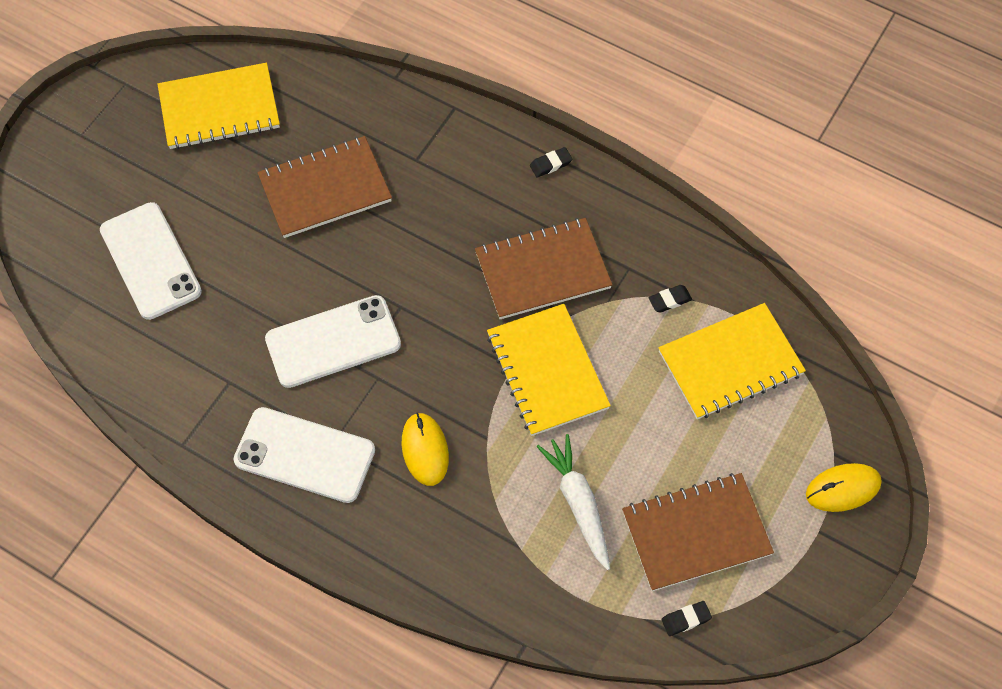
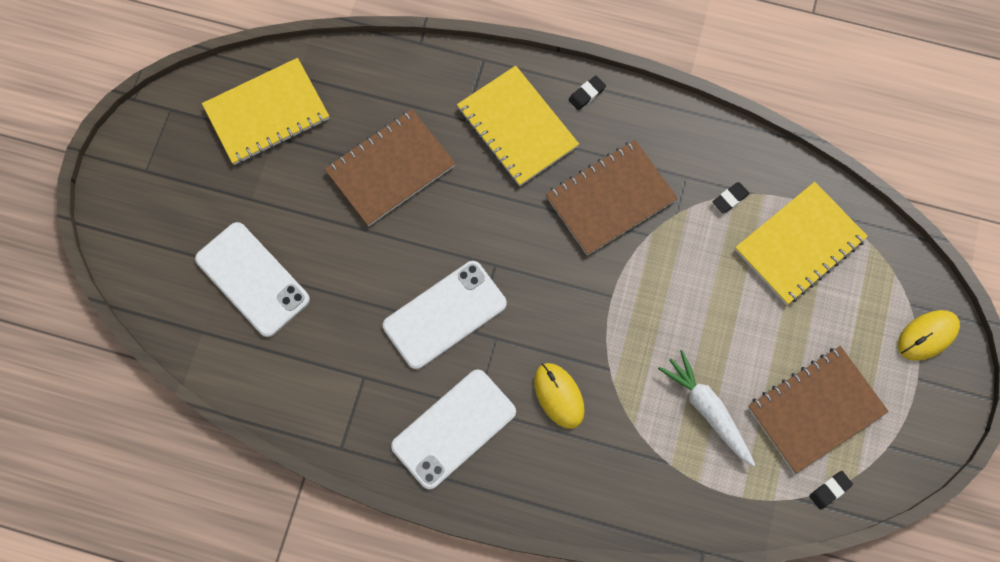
camera: 15 degrees left, 10 degrees up
white phone [234,407,375,503] -> white phone turned 45 degrees counterclockwise [391,369,516,490]
yellow notebook [487,304,611,436] -> yellow notebook moved to [457,66,579,186]

